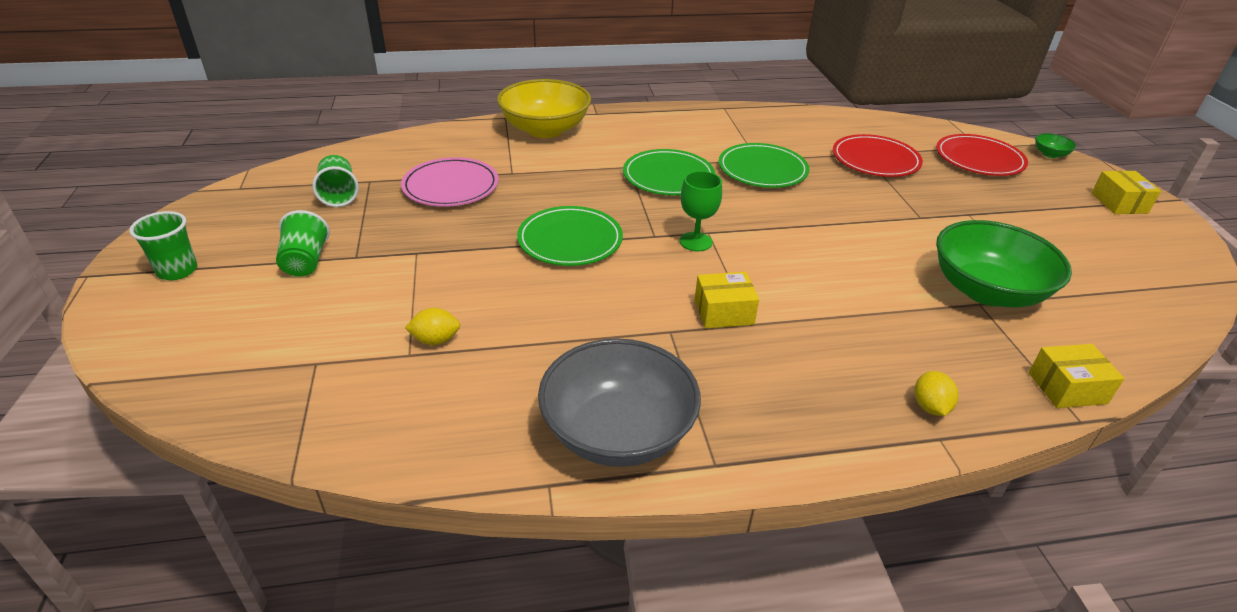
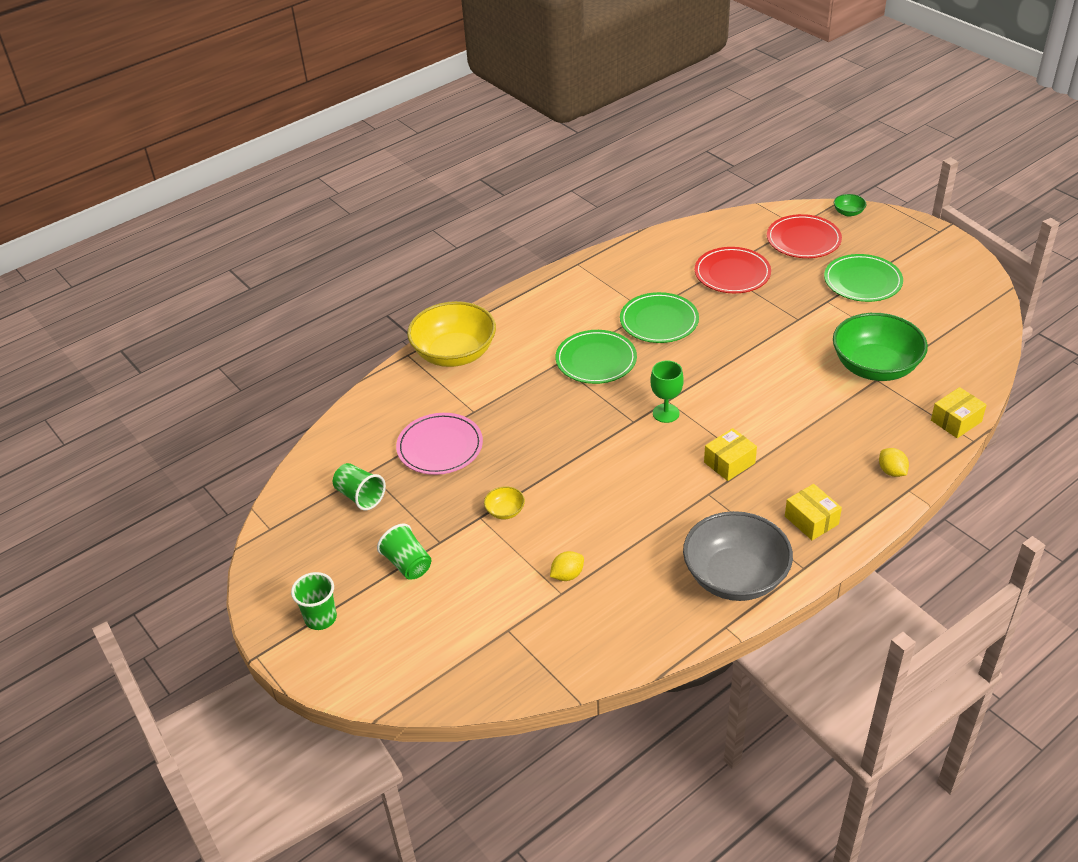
camera: 25 degrees left, 5 degrees up
green plate [517,206,623,266] -> green plate moved to [824,254,903,302]
yellow box [1092,171,1161,214] -> yellow box moved to [785,484,842,540]
none -> yellow bowl [484,486,525,519]

